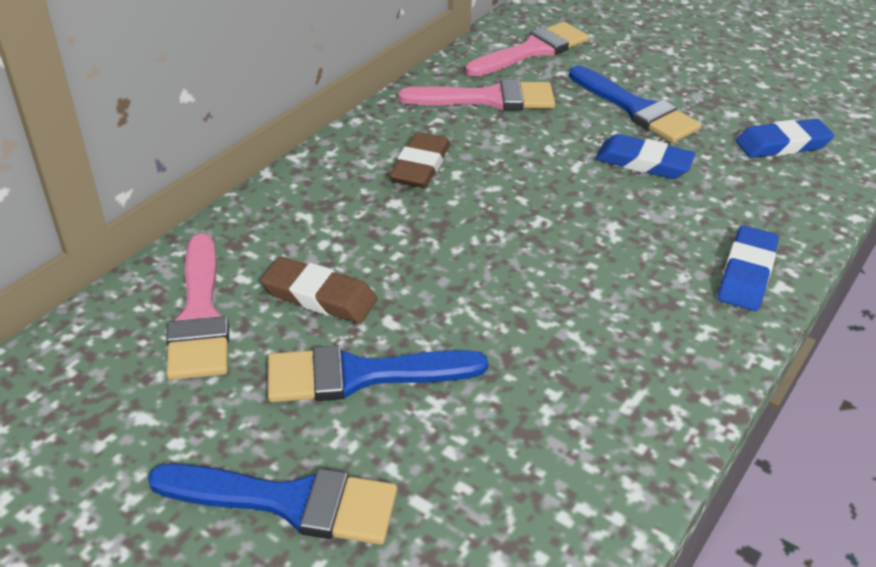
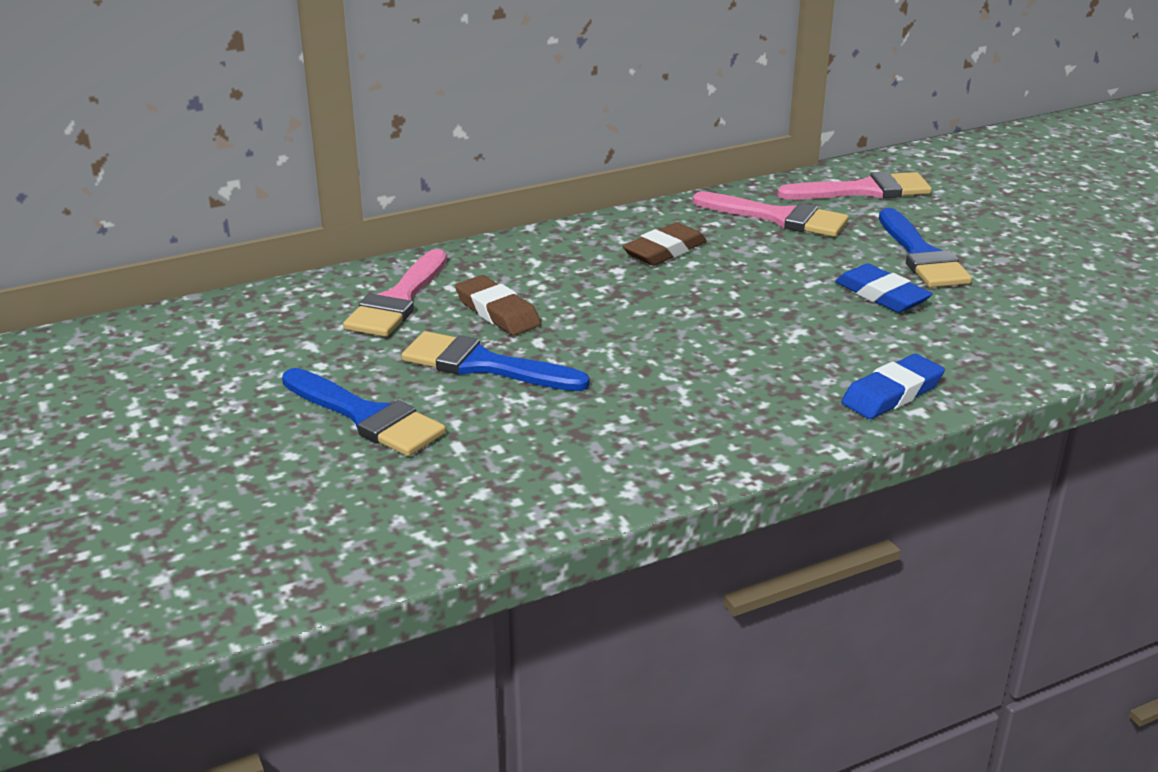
camera: 30 degrees right, 10 degrees down
blue eraser [736,119,835,158] -> none

